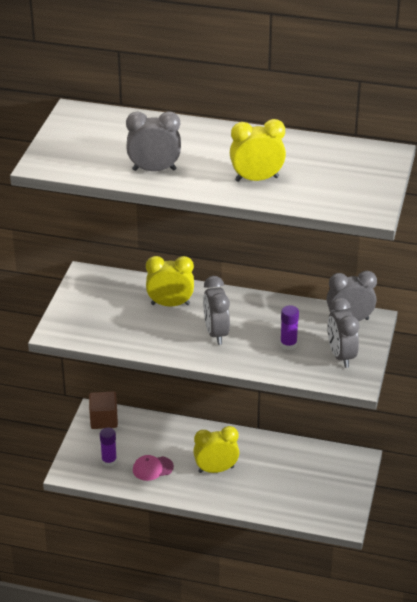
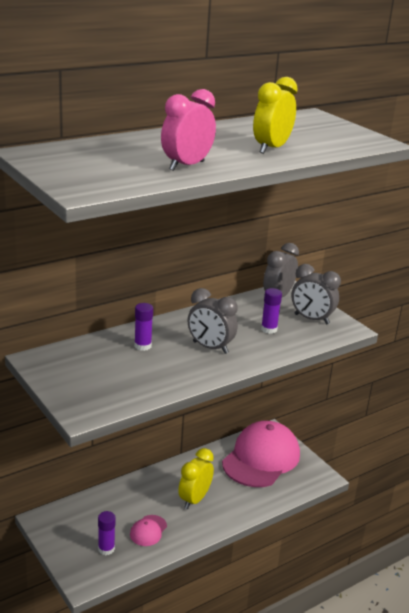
camera: 50 degrees left, 10 degrees down
brown cube [89,391,118,429] -> none
grey clock [126,111,181,171] -> pink clock [161,89,216,171]
yellow clock [146,256,194,307] -> purple glue stick [134,303,153,351]
none -> pink cap [222,421,300,487]

